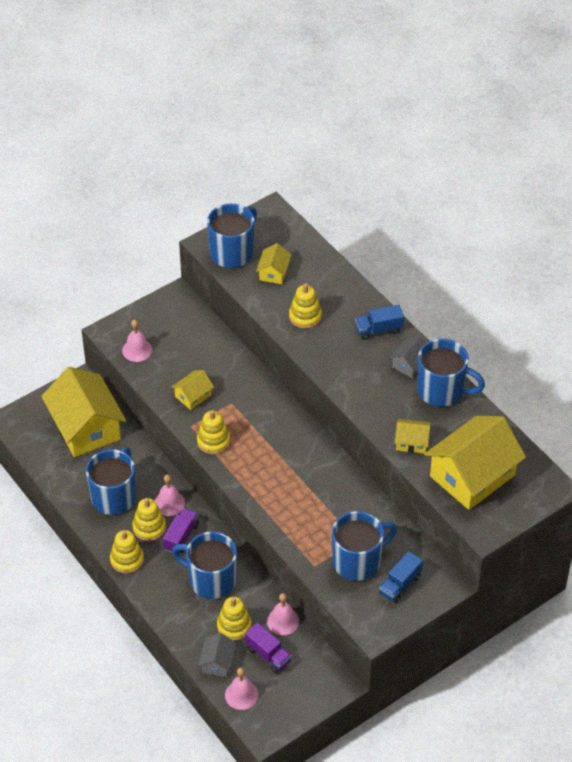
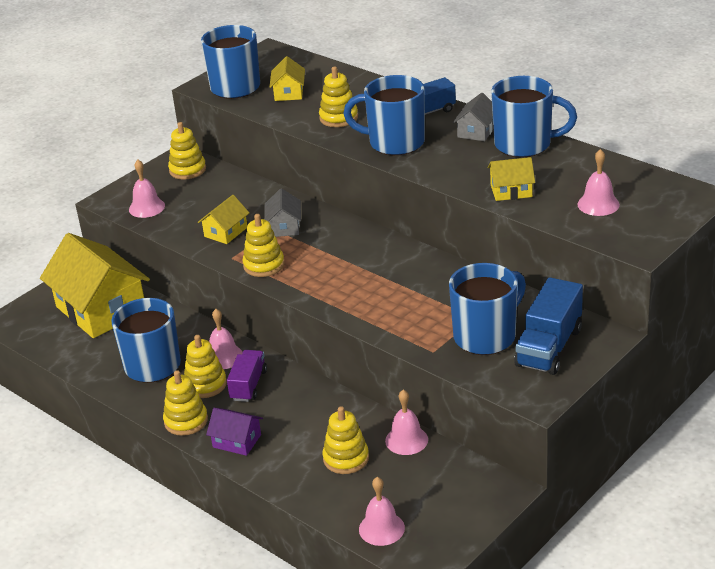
camera: 10 degrees left, 15 degrees down
blue mug [172,531,237,599] -> blue mug moved to [343,75,425,155]
grey house [198,633,236,677] -> grey house moved to [264,188,301,237]
purple truck [245,622,292,673] -> none
blue truck [379,551,423,603] -> blue truck [514,277,583,375], size x1.53
yellow house [424,416,526,510] -> pink bell [577,149,620,216]
none -> yellow stacking toy [168,122,206,180]
none -> purple house [206,408,263,456]

